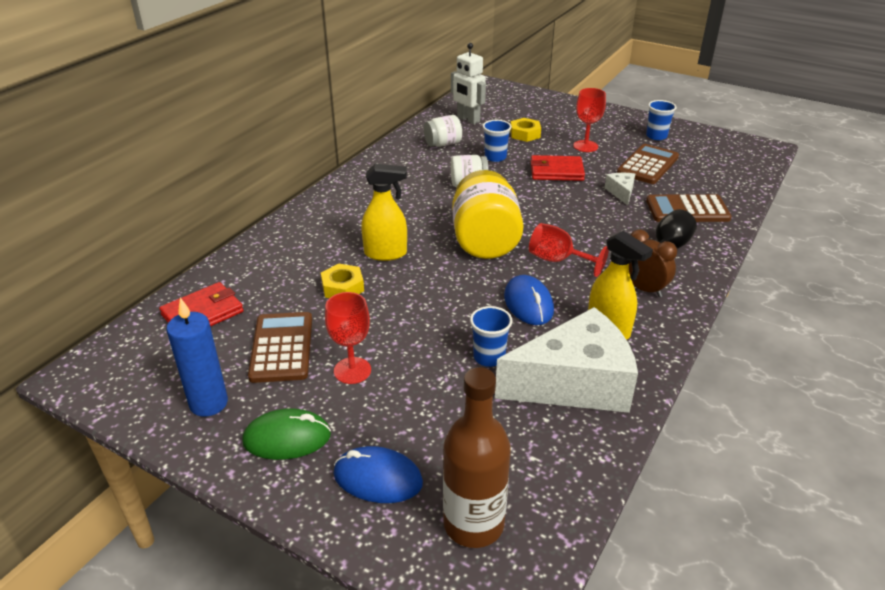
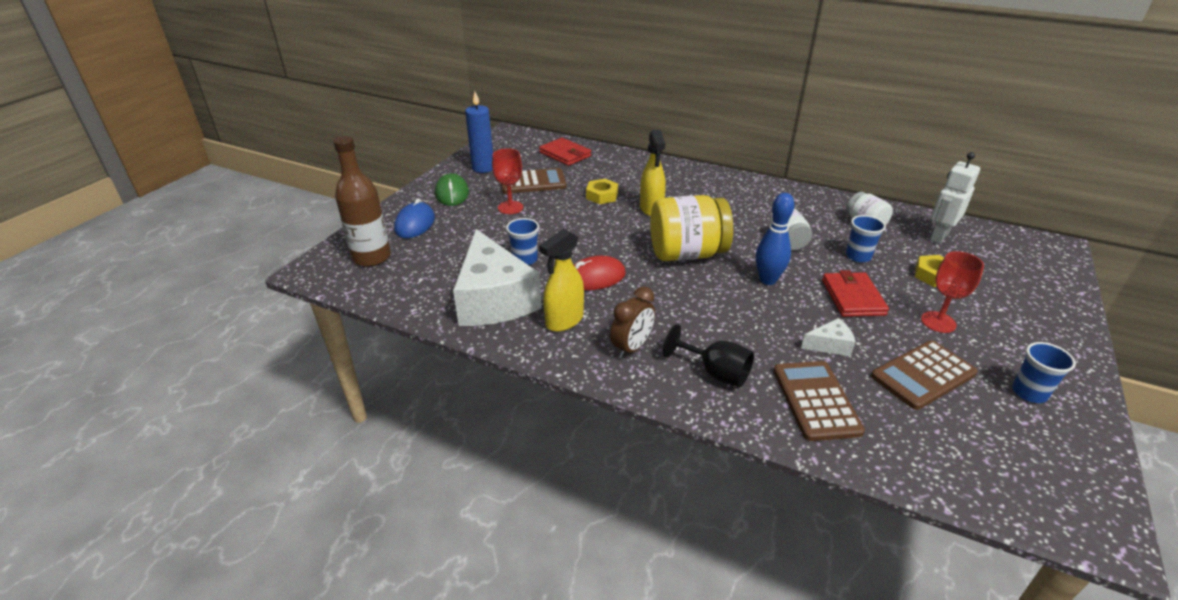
camera: 85 degrees right, 0 degrees up
blue mouse [504,275,554,325] -> red mouse [574,256,626,290]
red goblet [529,223,609,277] -> none
brown calculator [617,144,679,184] -> brown calculator turned 120 degrees clockwise [871,340,978,410]
none -> blue bowling pin [756,193,794,285]

